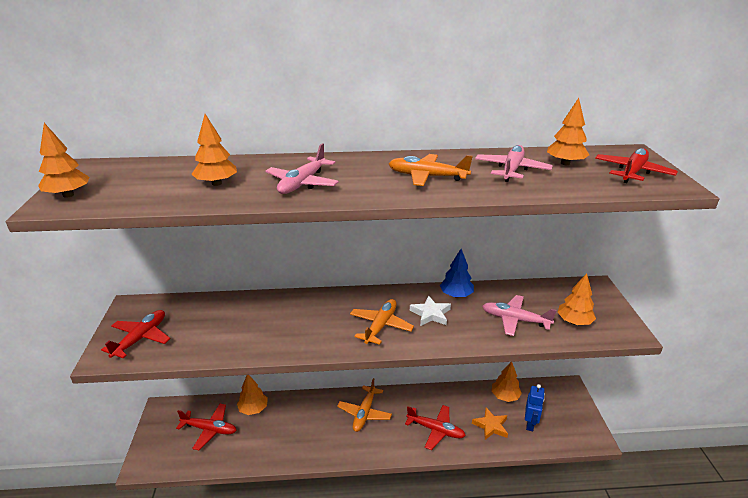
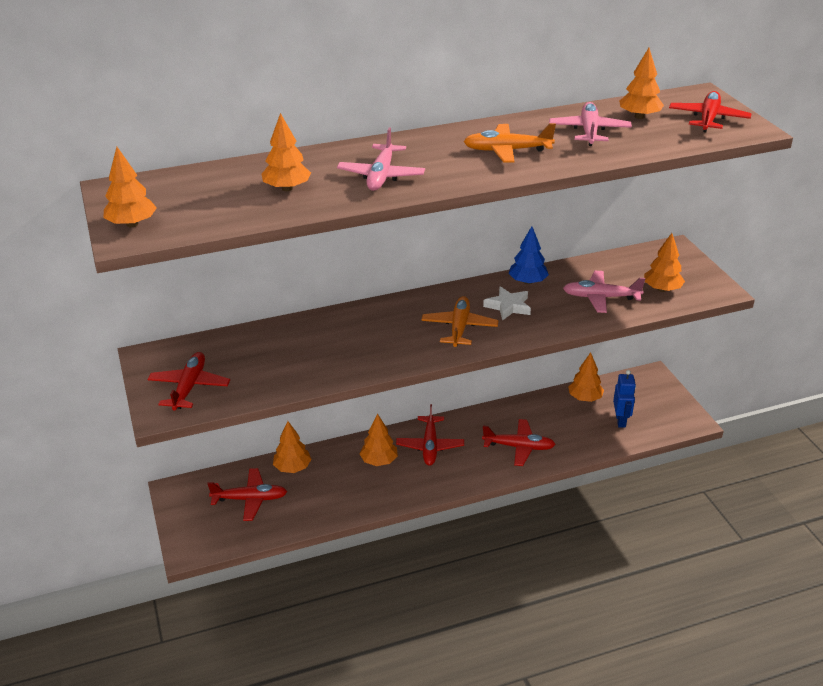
camera: 15 degrees left, 5 degrees up
orange plane [337,378,392,432] -> red plane [396,404,464,466]
orange star [472,408,508,440] -> none
none -> orange tree [360,414,398,466]

